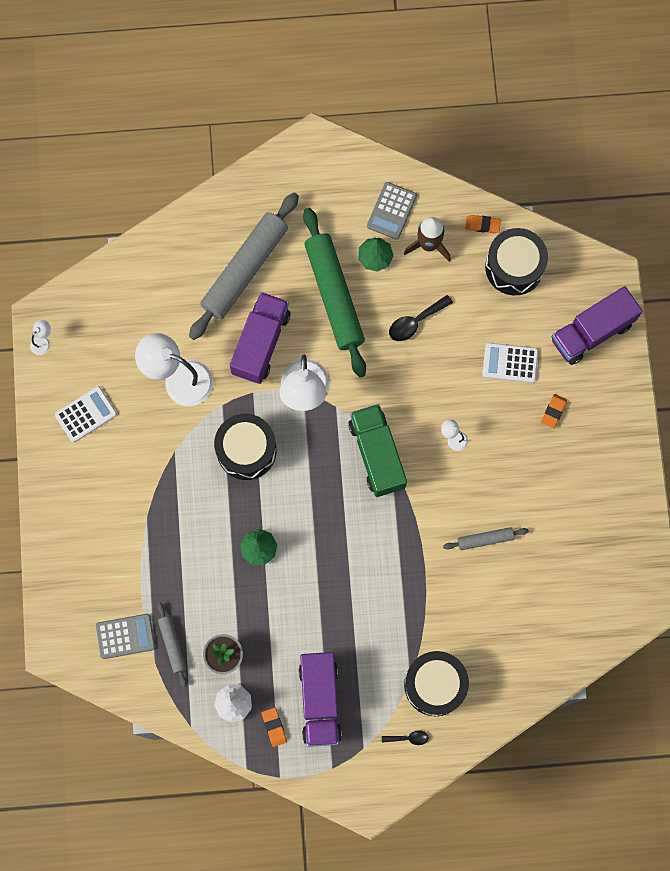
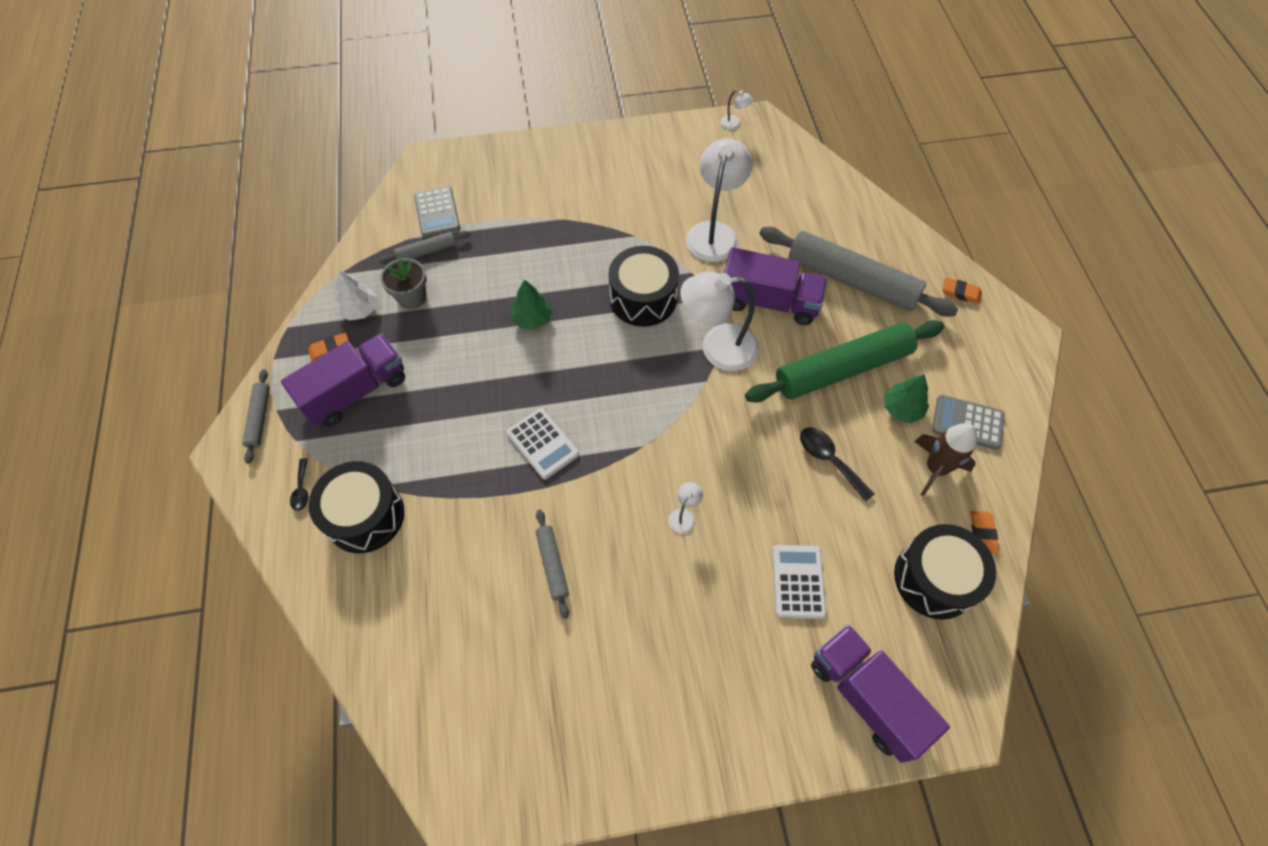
camera: 85 degrees right, 15 degrees down
white calculator [55,386,117,442] -> white calculator moved to [507,408,579,479]
purple truck [299,652,342,747] -> purple truck turned 150 degrees clockwise [281,334,405,427]
green truck [348,404,407,497] -> none
orange eraser [541,394,567,429] -> orange eraser moved to [942,277,982,304]
none -> grey rolling pin [242,369,270,464]

